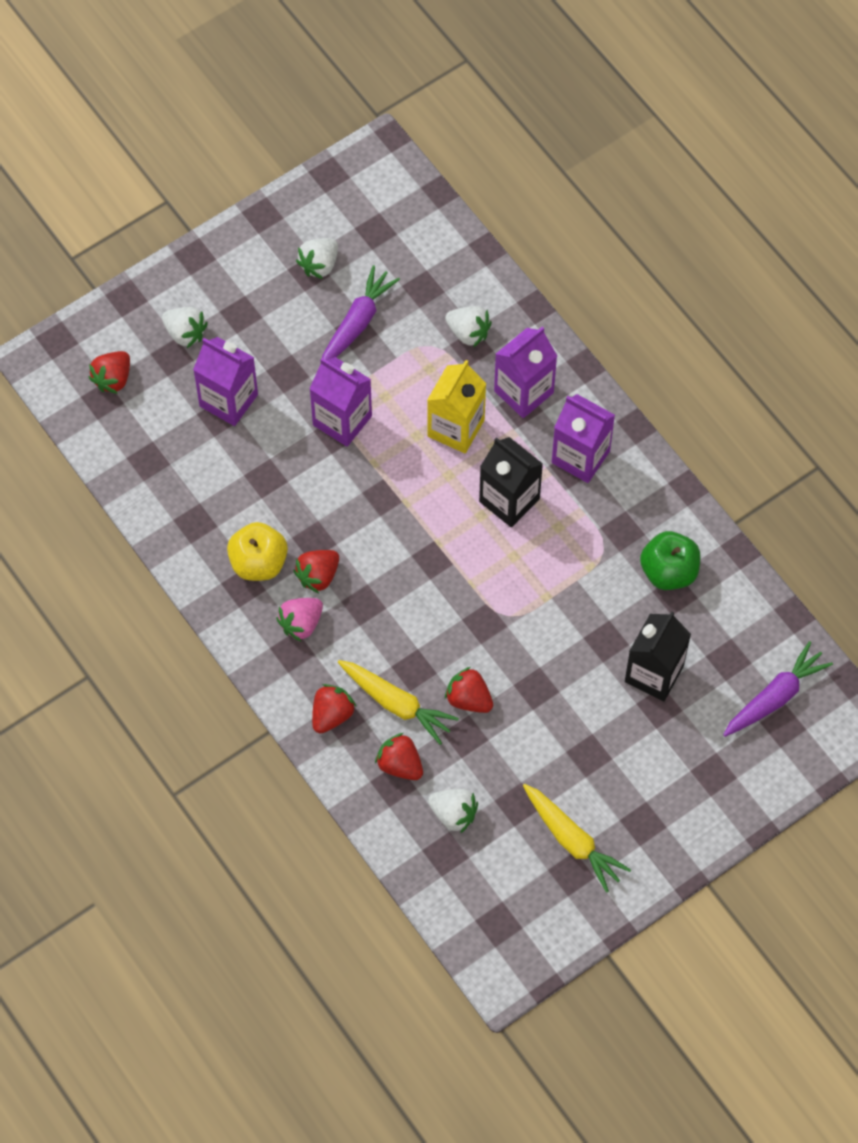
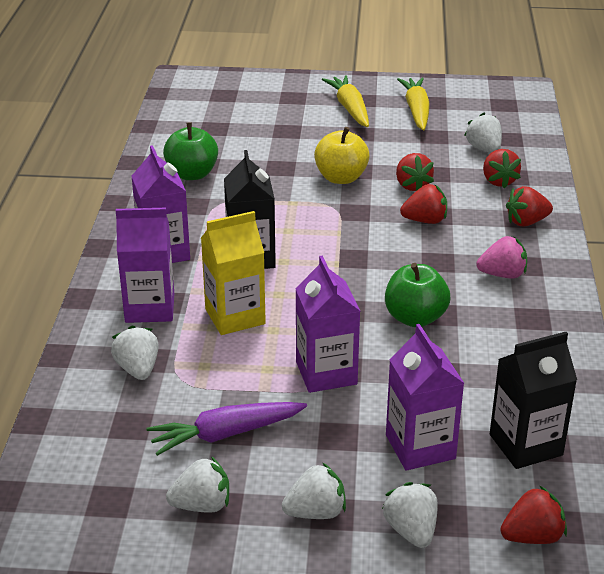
camera: 140 degrees left, 30 degrees down
yellow apple [227,522,288,581] -> yellow apple moved to [314,127,370,184]
red strawberry [293,550,339,593] -> red strawberry moved to [400,184,447,224]
yellow carrot [338,660,459,745] -> yellow carrot moved to [322,75,369,127]
black carton [625,611,691,701] -> black carton moved to [490,332,577,469]
purple carrot [723,641,833,737] -> none
none -> white strawberry [282,462,346,519]
none -> green apple [385,263,450,327]

